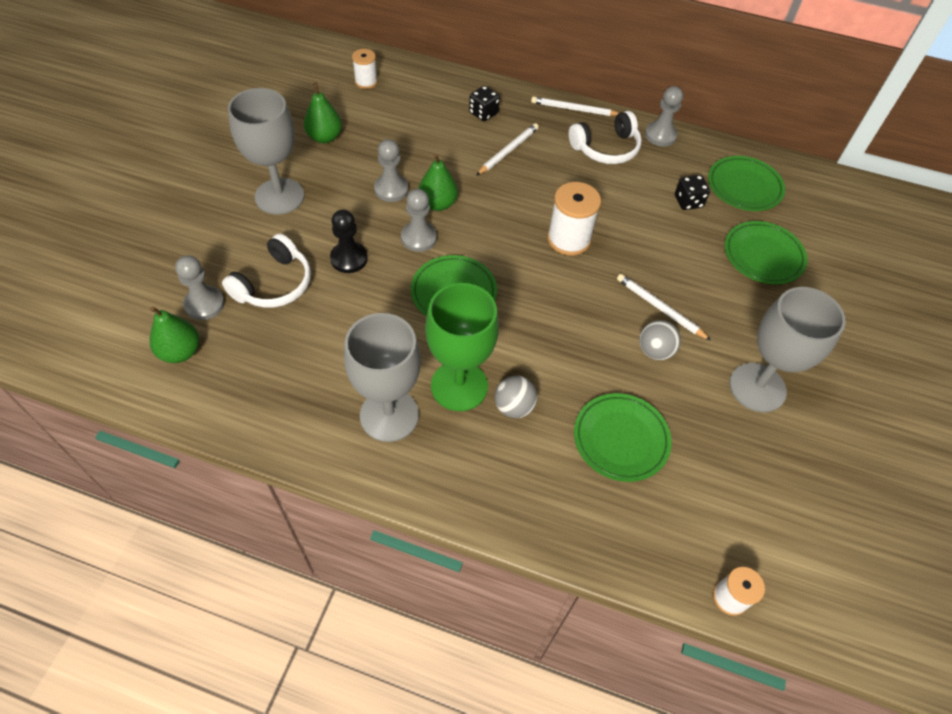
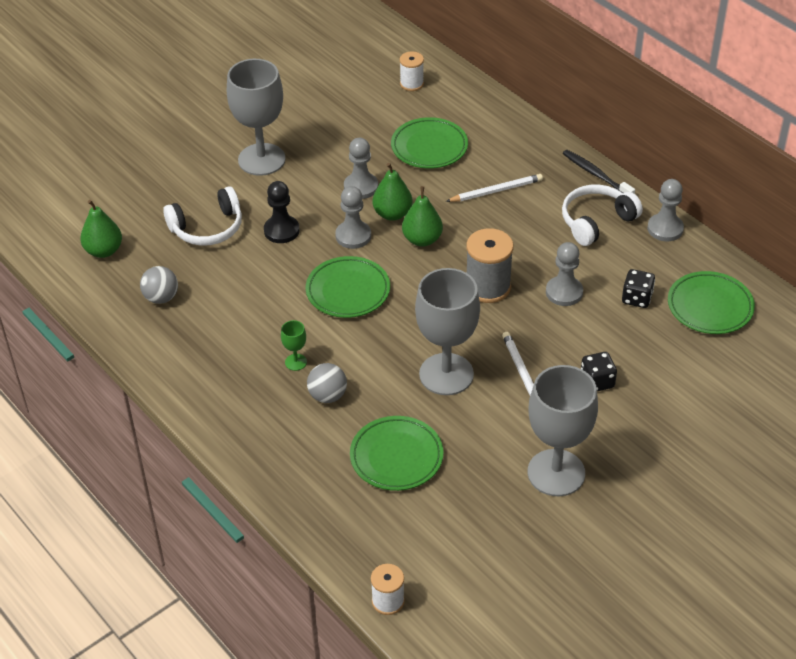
camera: 35 degrees right, 10 degrees down
grey pawn [175,255,225,320] -> grey pawn moved to [546,242,583,306]
green pear [304,83,342,143] -> green pear moved to [402,186,443,247]
grey goblet [344,313,421,442] -> grey goblet moved to [415,268,480,395]
green goblet [425,283,499,411] -> green goblet [281,320,307,371], size x0.41
black dice [469,86,500,121] -> black dice moved to [581,352,617,391]
white pencil [531,96,619,116] -> black toothbrush [563,150,635,194]
white spool [547,182,601,256] -> grey spool [466,228,514,303]
white headphones [569,111,642,164] -> white headphones turned 135 degrees clockwise [562,185,643,246]
grey ball [639,320,681,360] -> grey ball moved to [140,266,178,304]
green plate [725,221,807,284] -> green plate moved to [391,117,468,169]

